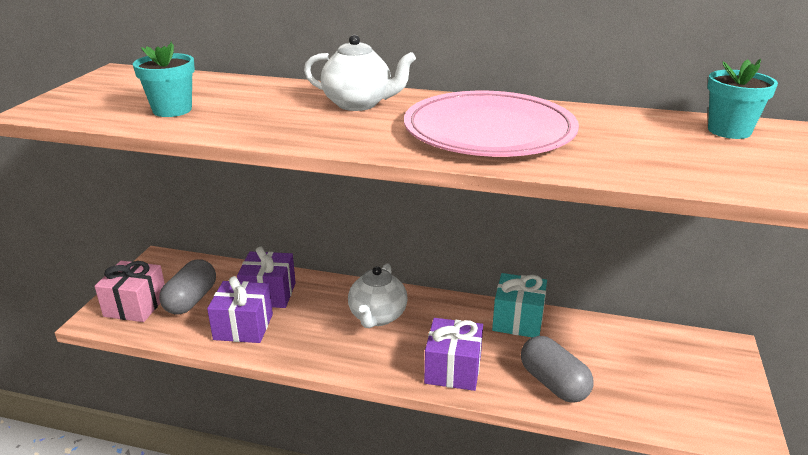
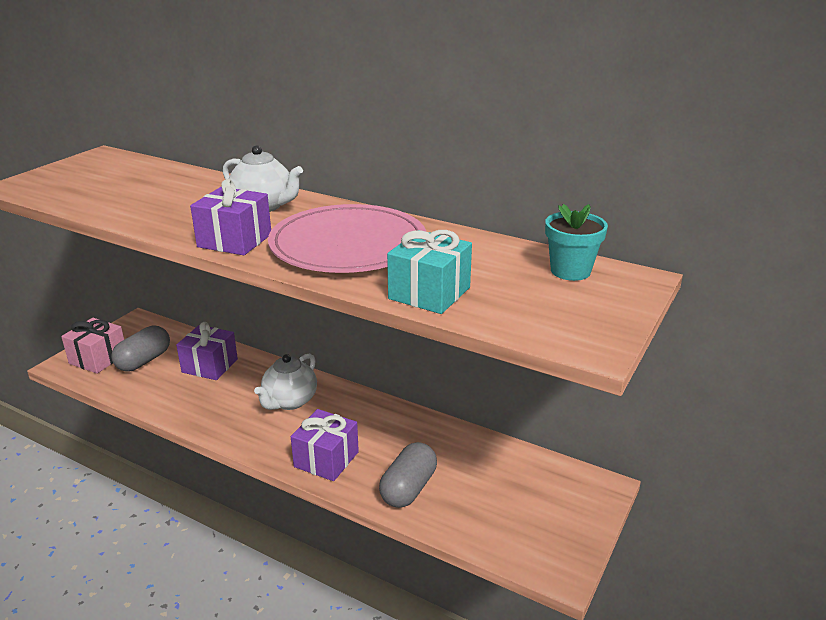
camera: 15 degrees right, 0 degrees up
turquoise flower pot [133,41,195,117] -> none
purple gift [207,276,273,343] -> purple gift moved to [190,179,271,255]
turquoise gift [492,273,547,337] -> turquoise gift moved to [387,230,472,314]
grey capsule [521,336,593,403] -> grey capsule turned 45 degrees clockwise [379,442,437,508]

